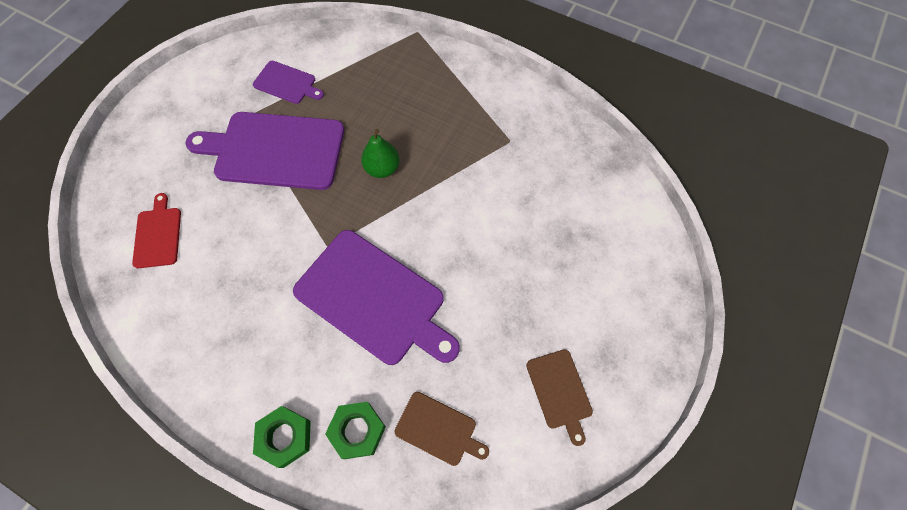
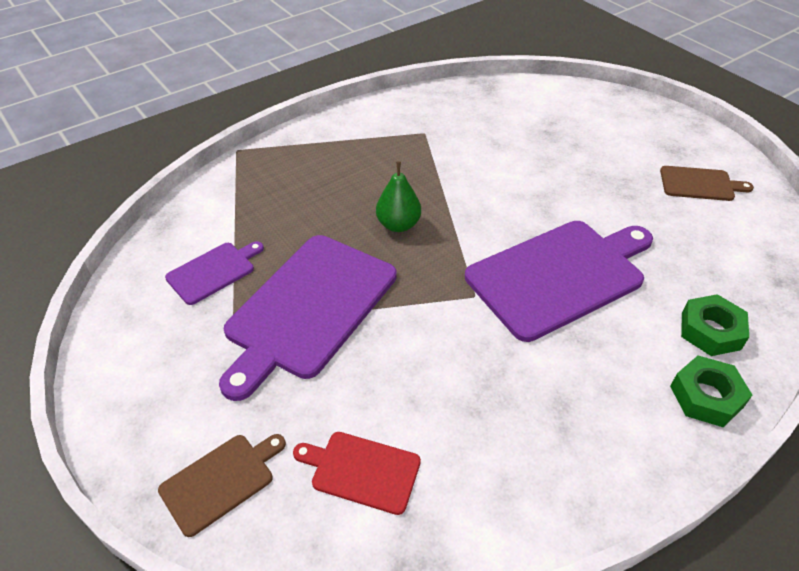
camera: 65 degrees left, 20 degrees down
brown cutting board [395,392,489,466] -> brown cutting board moved to [158,434,286,537]

